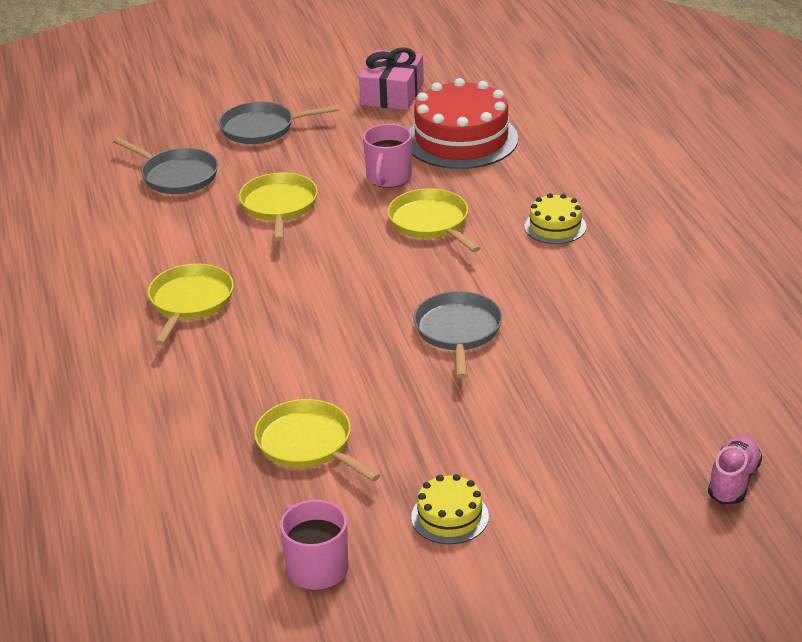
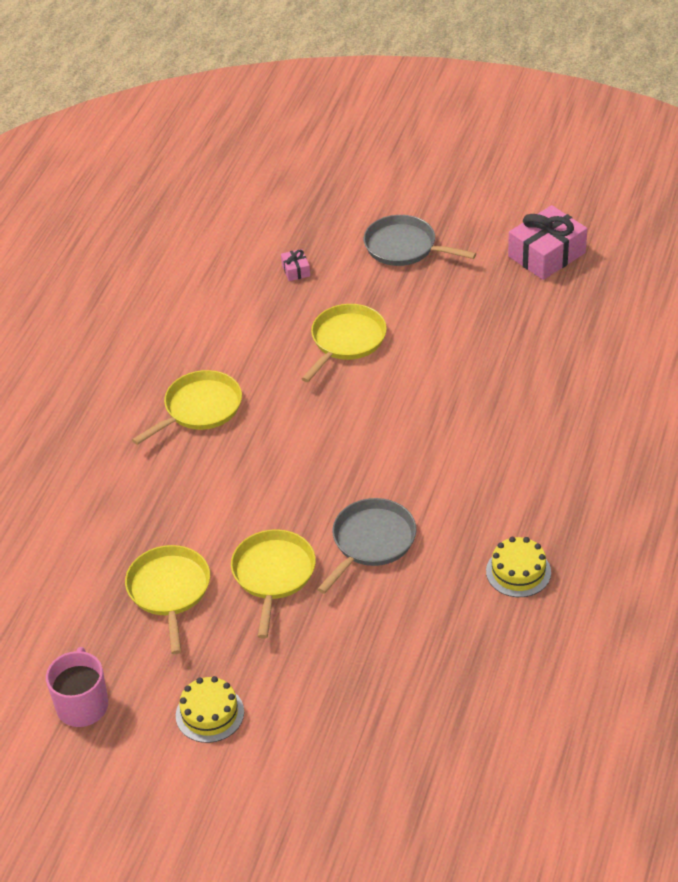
camera: 35 degrees right, 10 degrees up
grey pan [113,137,218,194] -> pink gift [281,249,310,281]
pink mug [363,124,412,188] -> none
yellow pan [387,188,480,252] -> yellow pan moved to [231,529,316,638]
red cake [409,78,518,169] -> none
yellow cake [525,193,587,244] -> yellow cake moved to [486,537,551,597]
pink shoe [708,435,762,504] -> none

